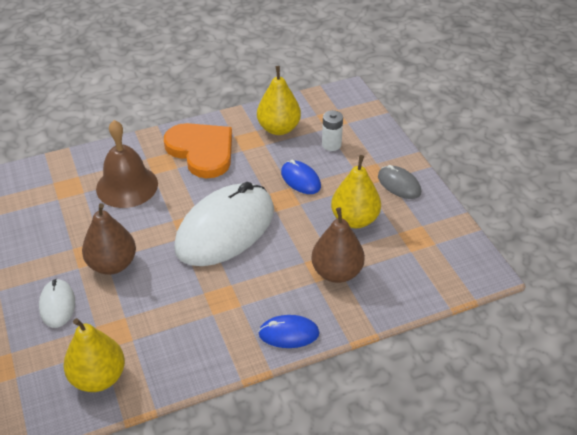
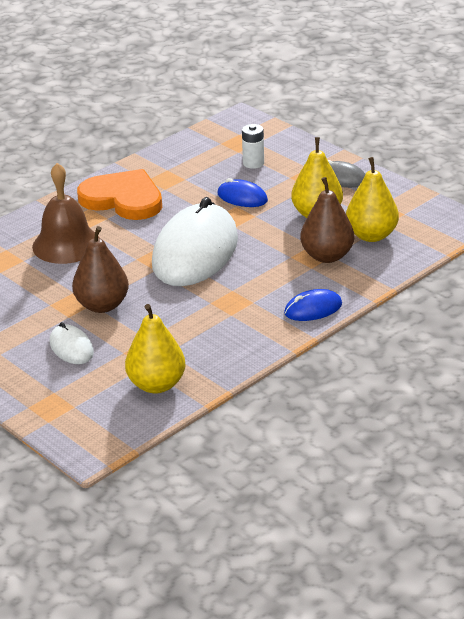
camera: 20 degrees left, 10 degrees down
yellow pear [257,66,301,135] -> yellow pear moved to [346,157,399,242]

